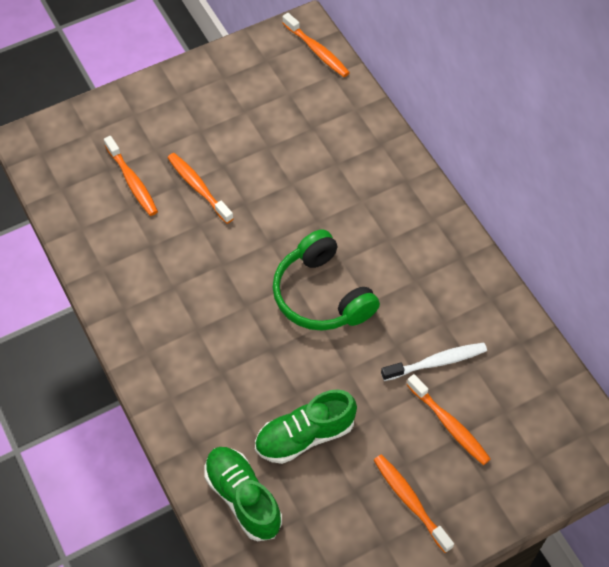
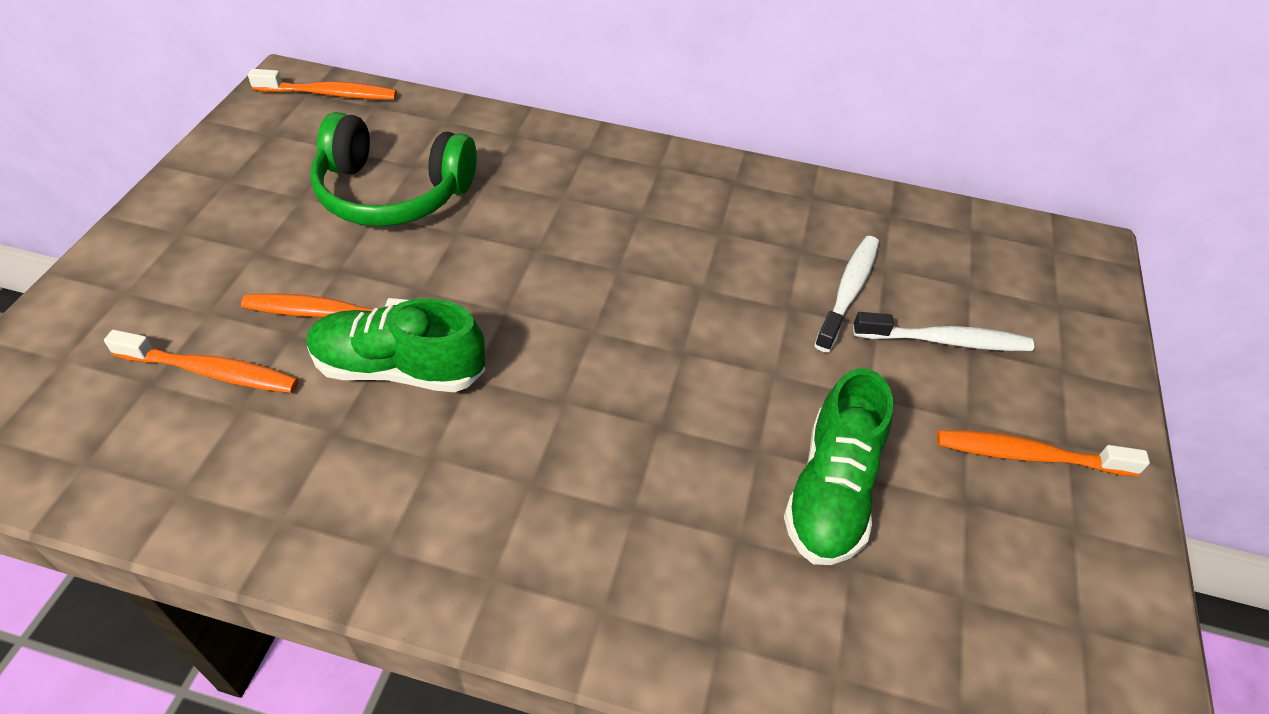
camera: 50 degrees left, 10 degrees down
green shoe [204,447,282,541] -> green shoe moved to [307,298,485,392]
green headphones [273,229,380,331] -> green headphones moved to [310,112,477,227]
orange toothbrush [406,374,491,465] -> white toothbrush [853,312,1034,351]

